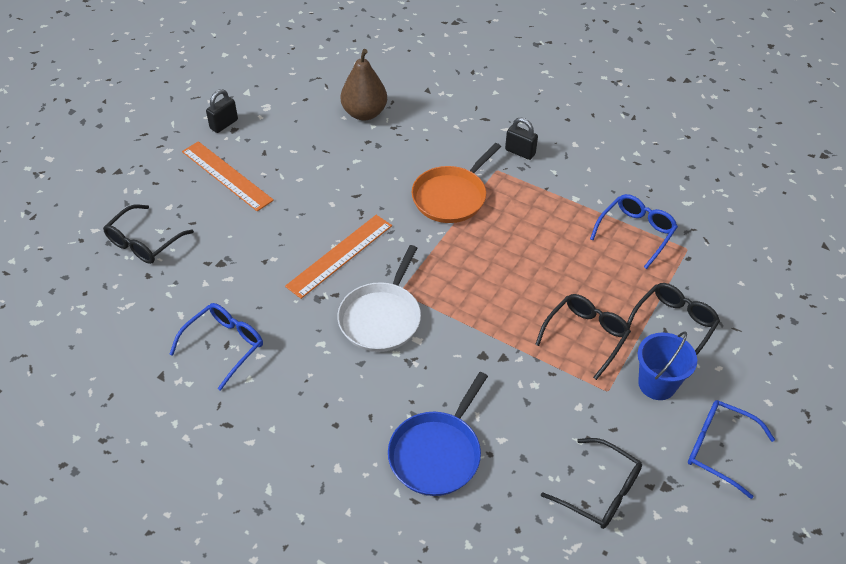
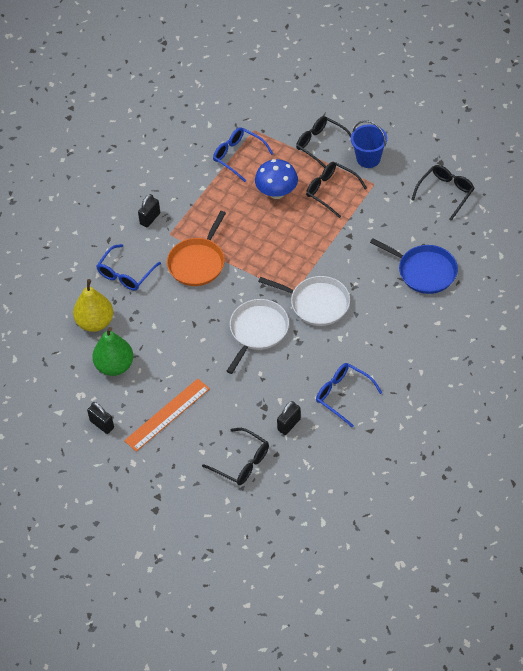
camera: 85 degrees left, 5 degrees up
orange ruler [285,215,392,299] -> white pan [227,299,289,374]
brown pear [341,49,387,121] -> yellow pear [73,279,113,332]
orange pan [411,143,501,223] -> orange pan turned 75 degrees clockwise [167,211,226,286]
blue glasses [688,400,775,499] -> blue glasses moved to [97,244,161,291]
none -> green pear [92,327,133,376]
none -> blue mushroom [255,159,298,199]
none -> black padlock [277,401,301,435]

